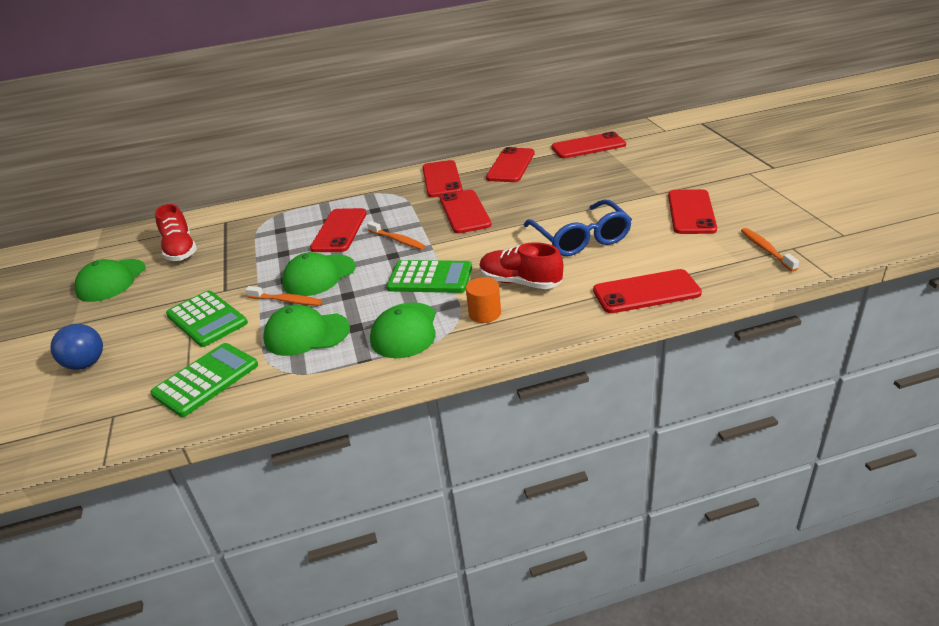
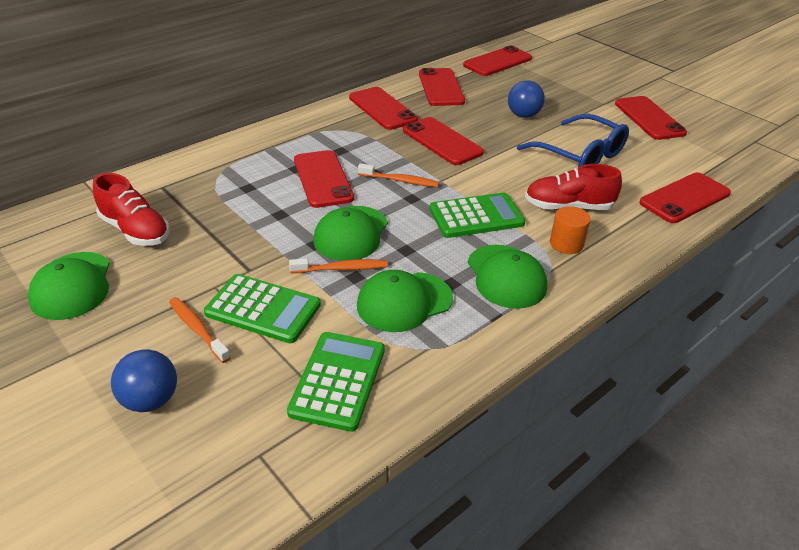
camera: 30 degrees left, 5 degrees up
orange toothbrush [741,228,799,272] -> orange toothbrush moved to [169,297,231,363]
none -> blue ball [508,80,545,118]

